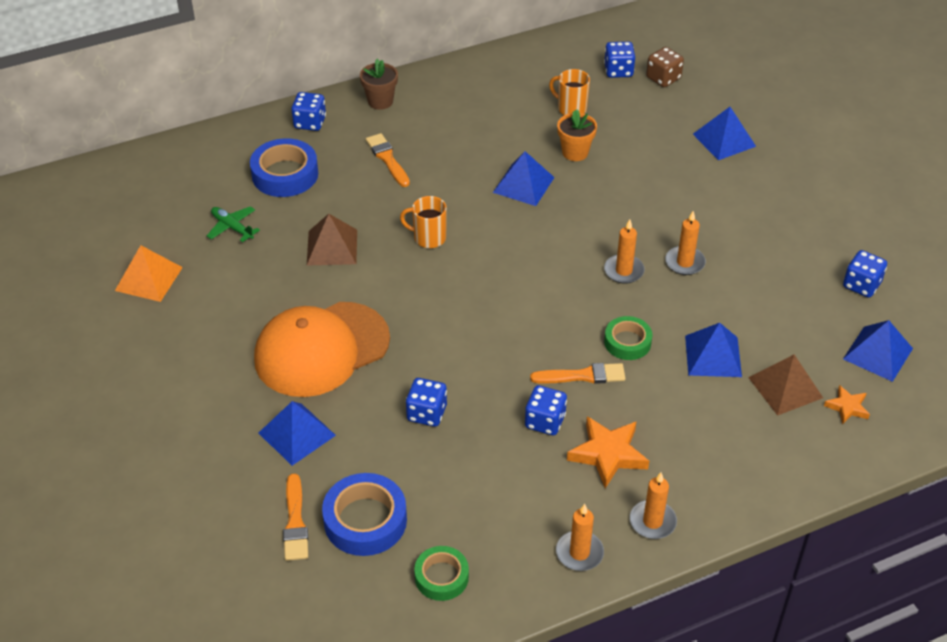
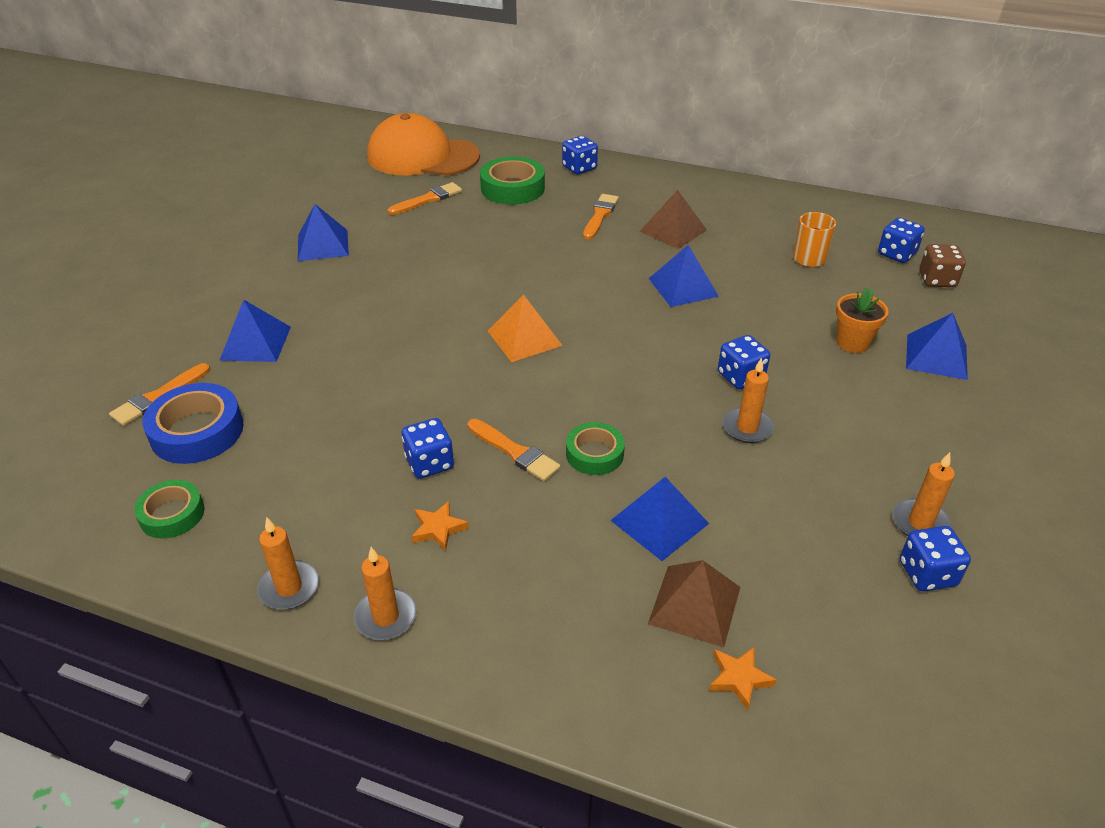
camera: 45 degrees right, 5 degrees down
orange pyramid [115,245,183,302] -> orange pyramid moved to [488,295,563,362]
green plane [207,206,260,242] -> orange brush [388,182,462,215]
blue tape [250,138,318,197] -> green tape [480,156,545,205]
orange cap [254,302,390,397] -> orange cap moved to [367,113,480,176]
brown pyramid [307,214,357,265] -> brown pyramid moved to [639,190,707,249]
brown flower pot [360,59,398,110] -> none
orange mug [400,196,447,248] -> none
blue dice [406,378,447,427] -> blue dice moved to [718,335,770,389]
orange flower pot [557,109,597,161] -> orange flower pot moved to [836,288,889,353]
orange star [567,416,649,488] -> orange star [411,501,469,551], size x0.57
orange candle [604,219,645,284] -> orange candle moved to [892,452,955,536]
blue pyramid [843,320,913,382] -> blue pyramid moved to [298,204,349,261]

